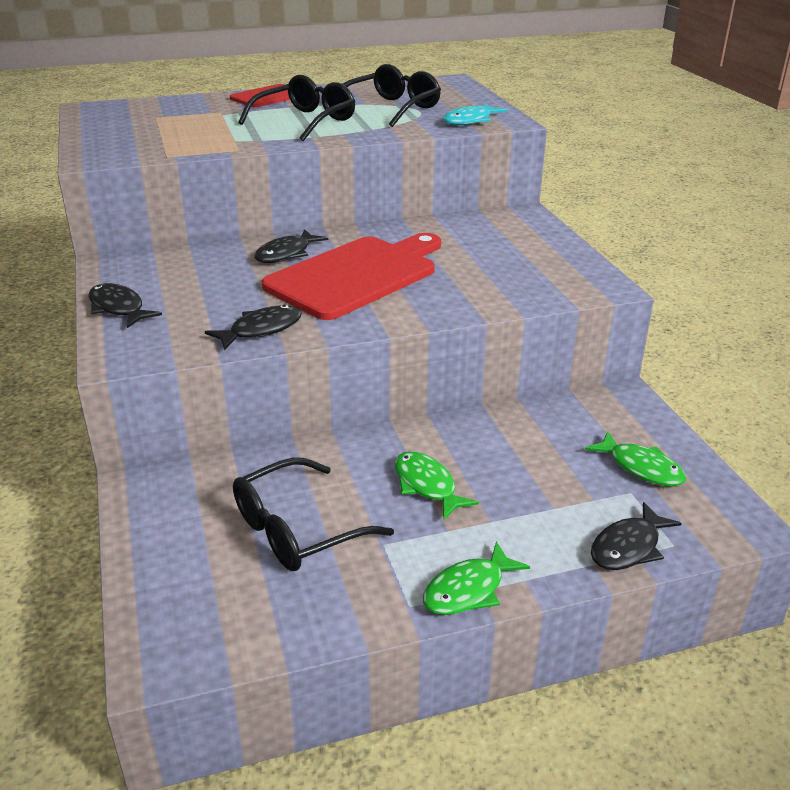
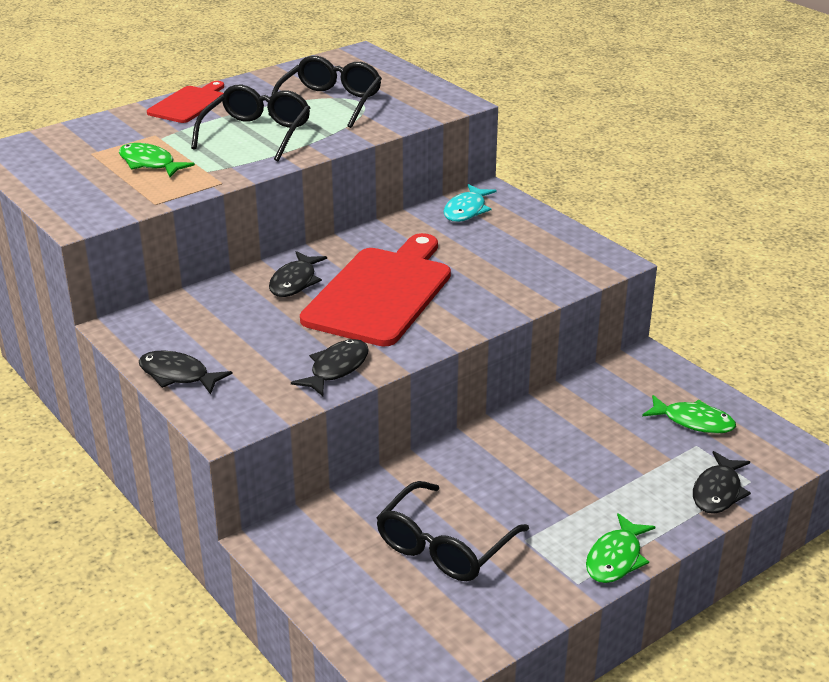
camera: 20 degrees left, 0 degrees up
green fish [395,451,479,520] -> green fish moved to [119,143,195,177]
turquoise fish [443,104,508,125] -> turquoise fish moved to [443,184,497,222]

